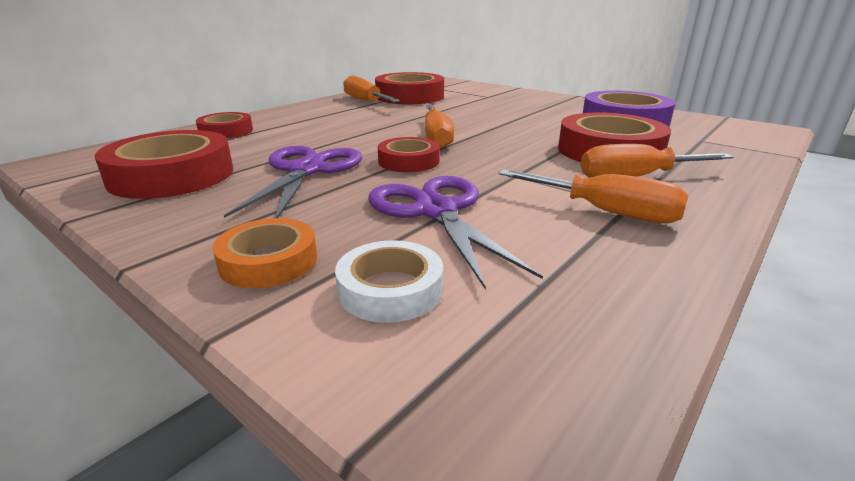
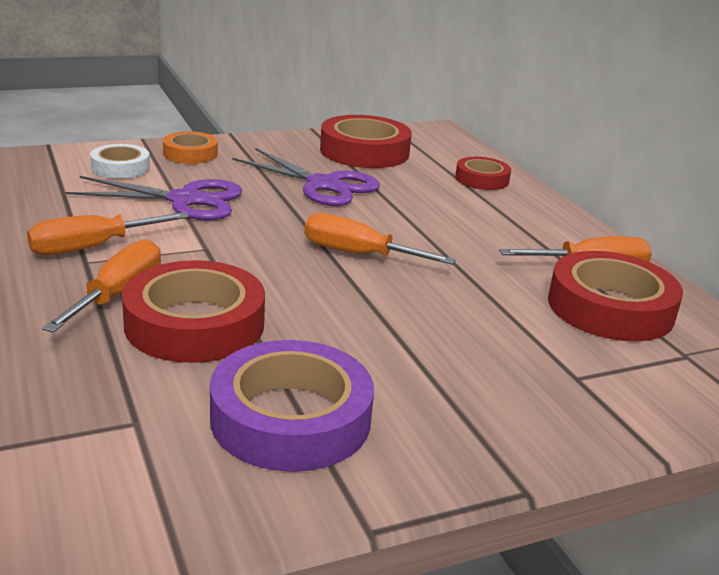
camera: 115 degrees right, 0 degrees up
red tape [378,137,440,172] -> none

